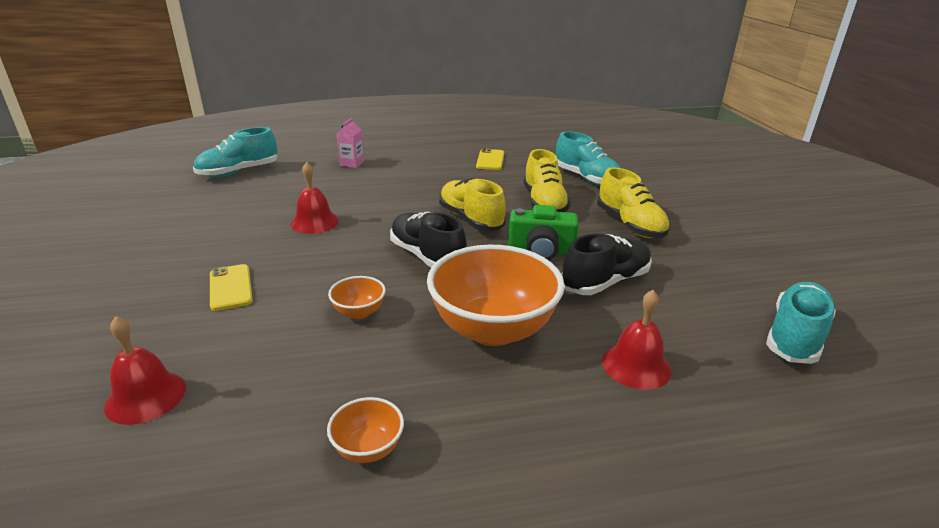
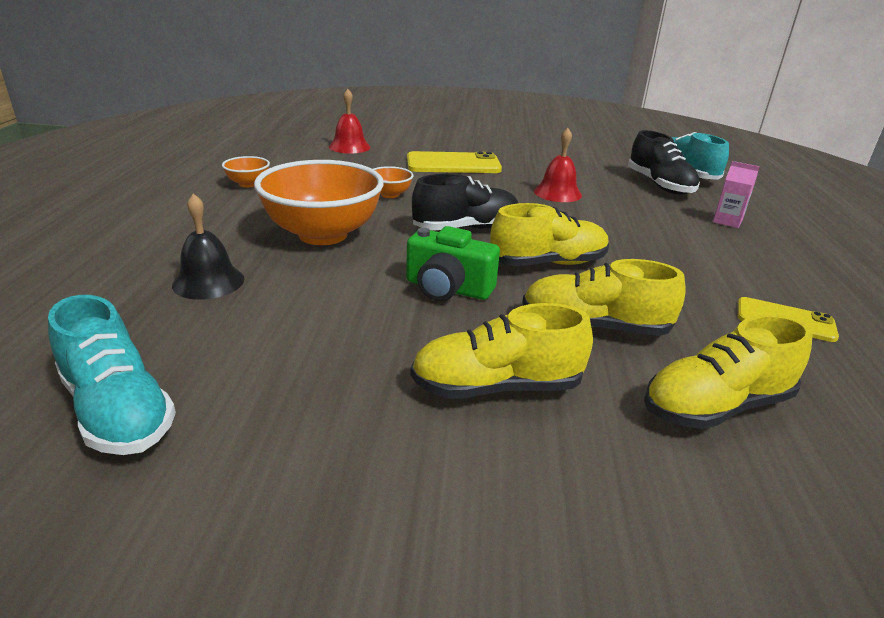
camera: 105 degrees right, 0 degrees up
yellow phone [210,264,253,311] -> yellow phone [407,151,502,173], size x1.65
green camera [508,205,579,260] -> green camera turned 90 degrees counterclockwise [406,226,500,301]
turquoise shoe [556,131,621,186] -> yellow shoe [644,314,813,429]
black shoe [562,234,652,295] -> black shoe moved to [628,130,700,195]
red bell [602,290,671,390] -> black bell [172,194,245,300]

